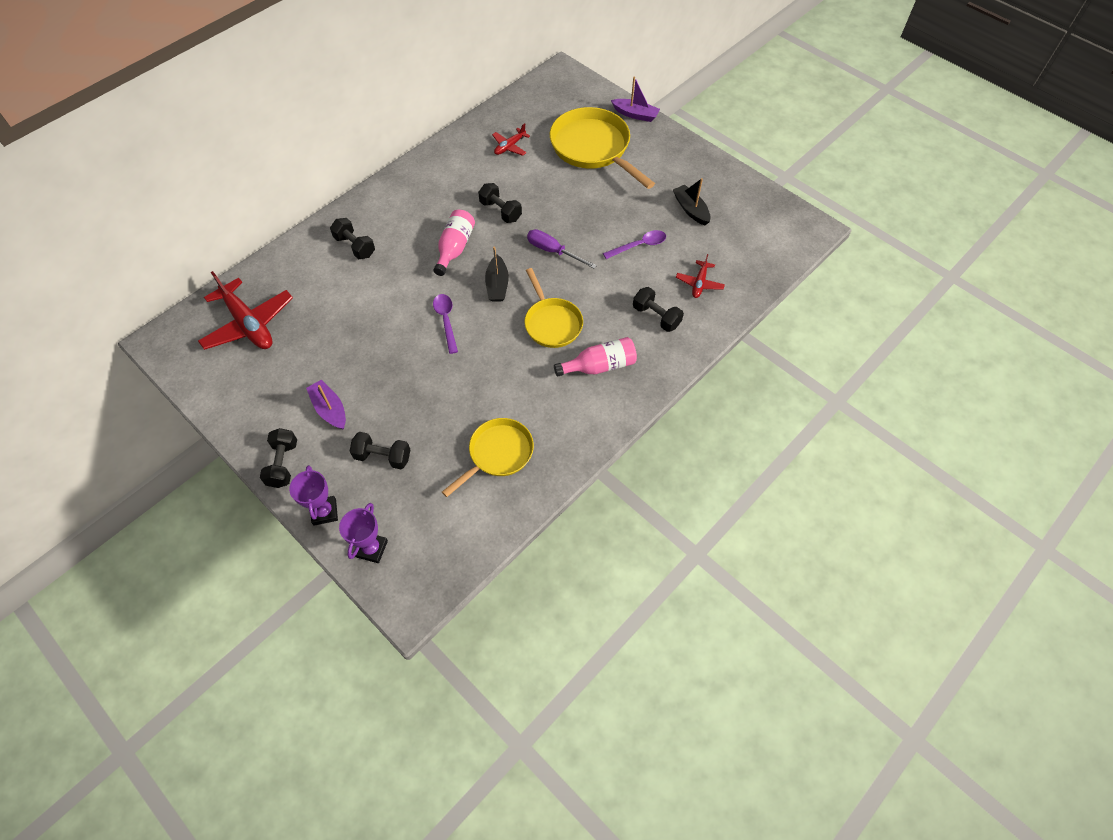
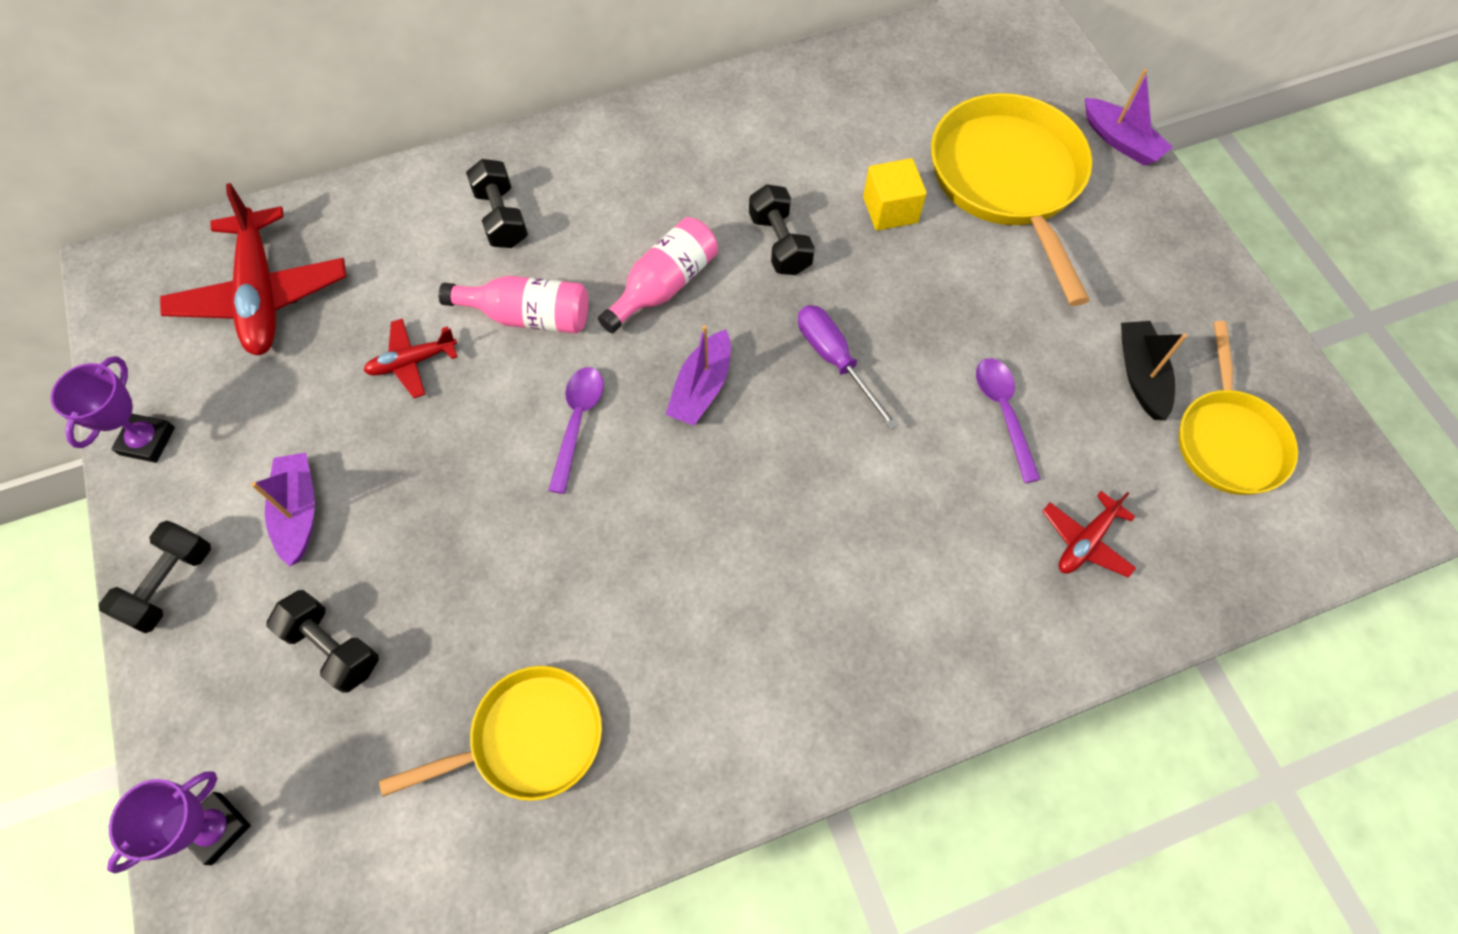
camera: 25 degrees right, 5 degrees up
purple trophy [289,465,338,526] -> purple trophy moved to [51,356,175,463]
black boat [485,247,509,302] -> purple boat [666,325,731,426]
red plane [492,123,530,156] -> red plane moved to [364,319,457,398]
yellow pan [524,268,583,348] -> yellow pan moved to [1179,321,1298,495]
pink bottle [554,337,637,377] -> pink bottle moved to [439,276,588,334]
purple spoon [603,230,666,259] -> purple spoon turned 105 degrees counterclockwise [976,358,1041,483]
black dumbbell [633,287,684,332] -> none
none -> yellow cube [863,158,927,231]

